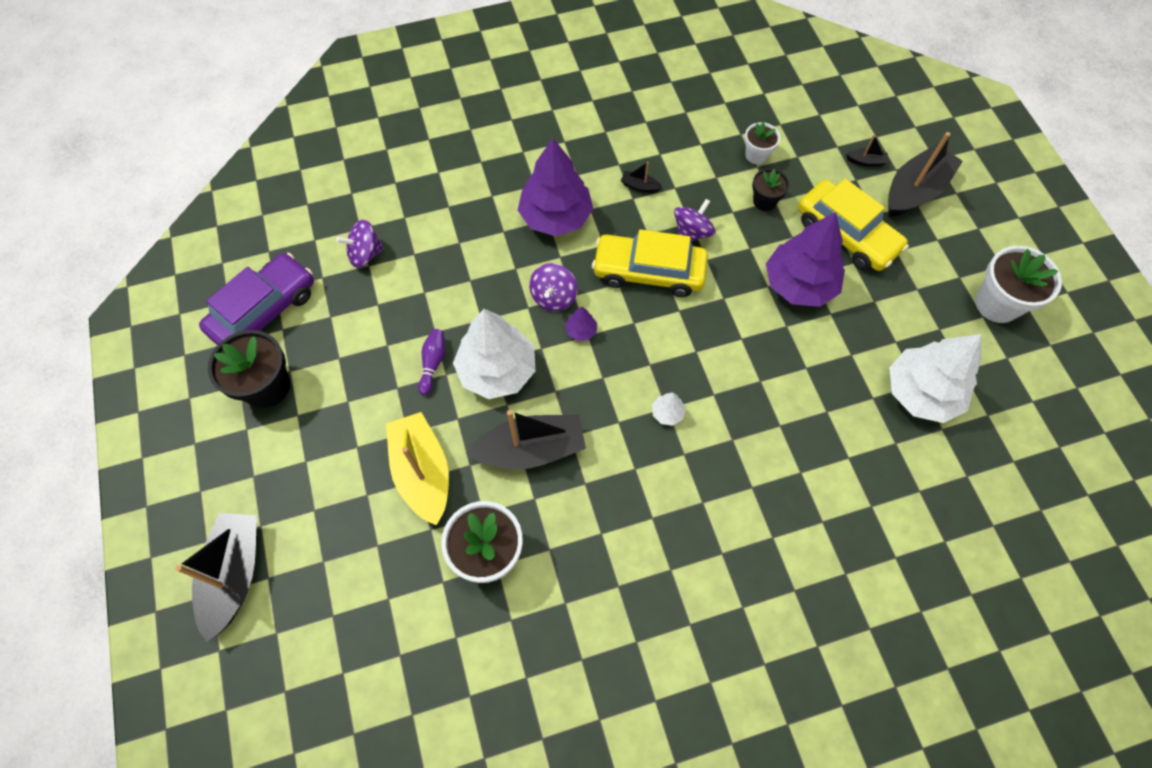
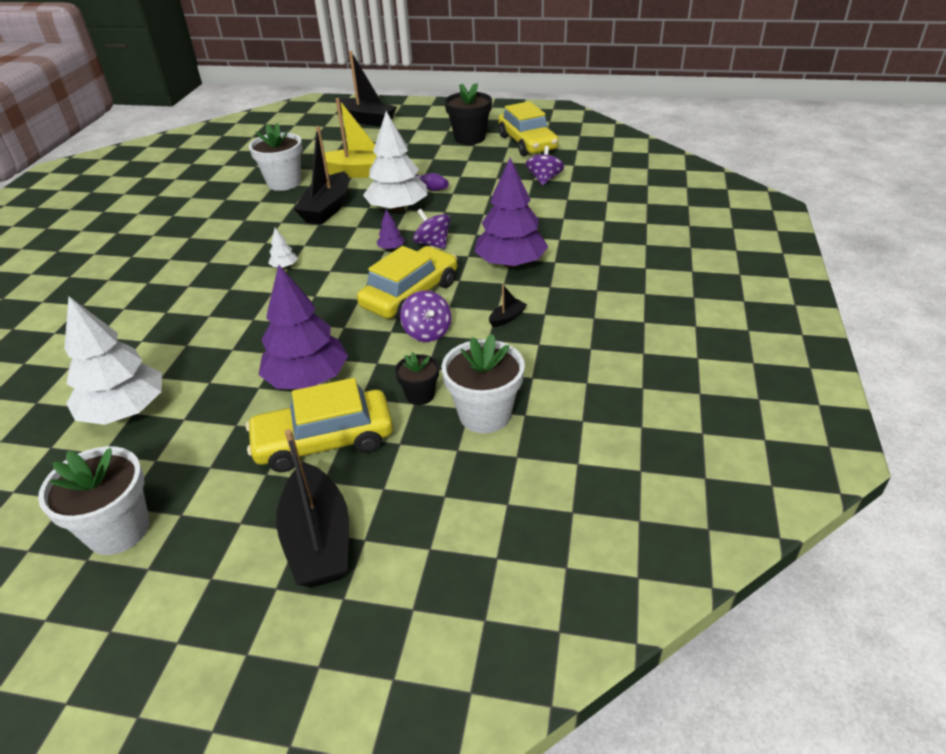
camera: 120 degrees right, 25 degrees down
purple car [199,253,314,345] -> yellow car [498,101,559,156]
white flower pot [745,122,780,164] -> white flower pot [441,334,525,433], size x1.77
black boat [846,134,888,167] -> none

